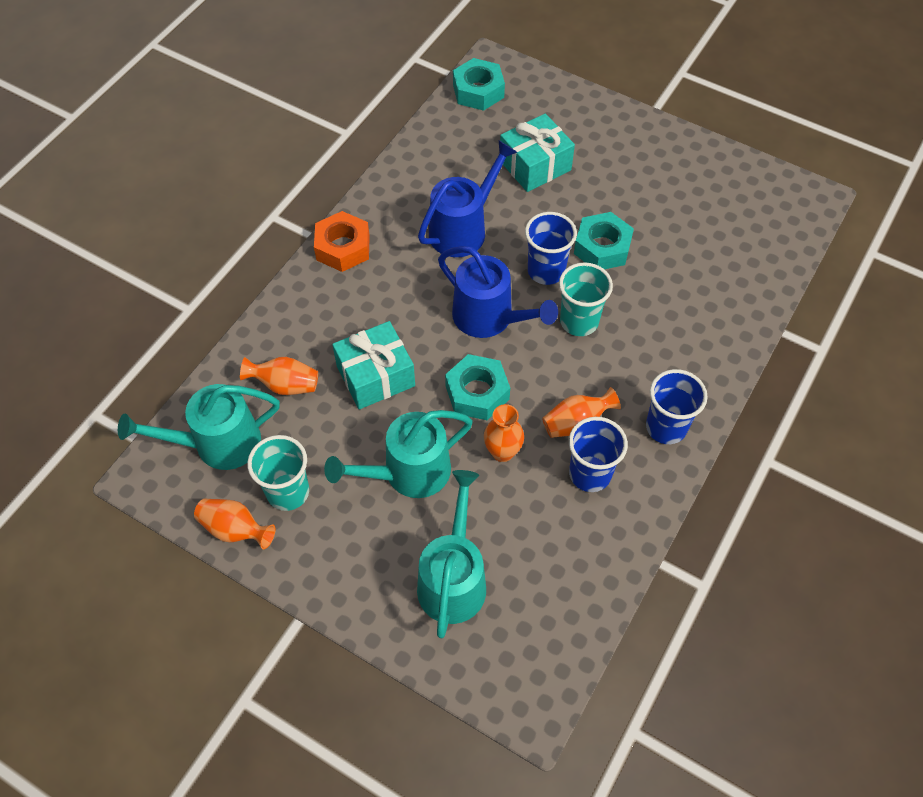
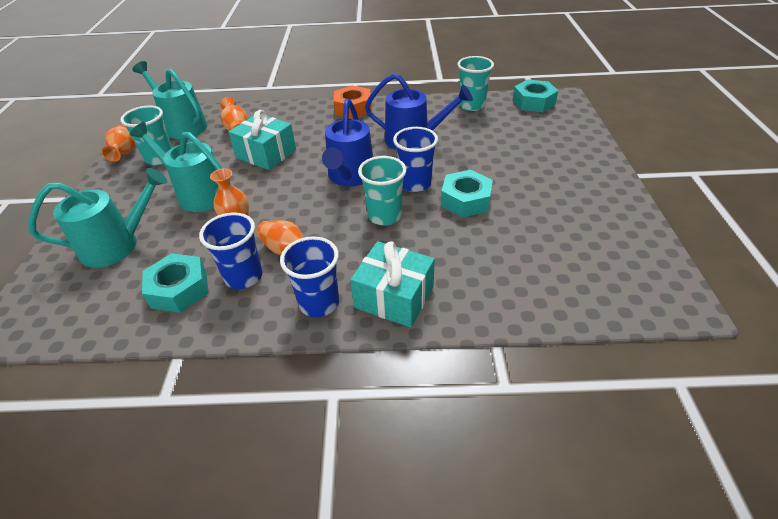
camera: 60 degrees right, 15 degrees down
turquoise nut [445,354,510,420] -> turquoise nut moved to [142,253,208,313]
turquoise gift [500,113,575,192] -> turquoise gift moved to [350,241,435,328]
none -> turquoise cup [457,56,494,111]

